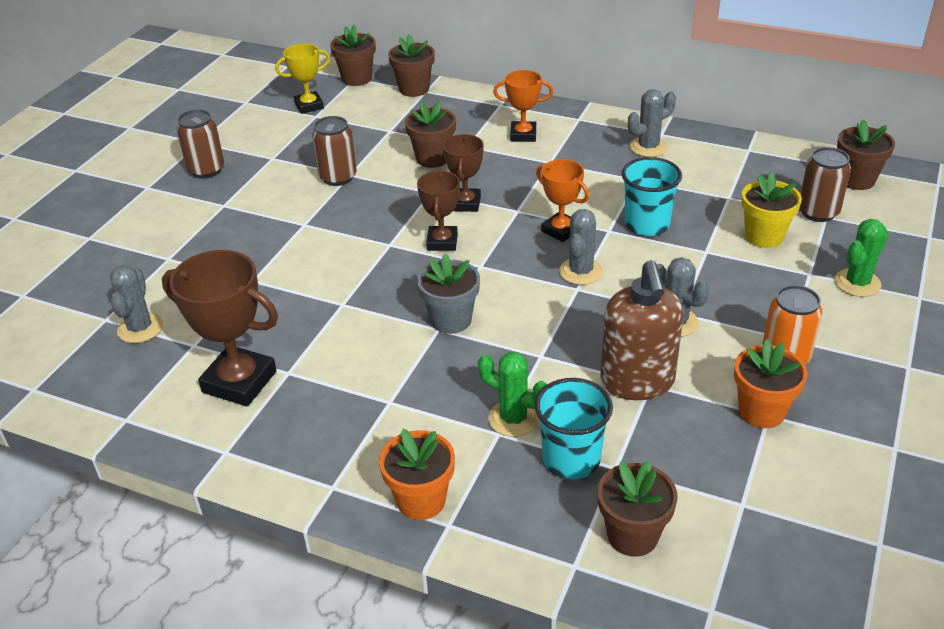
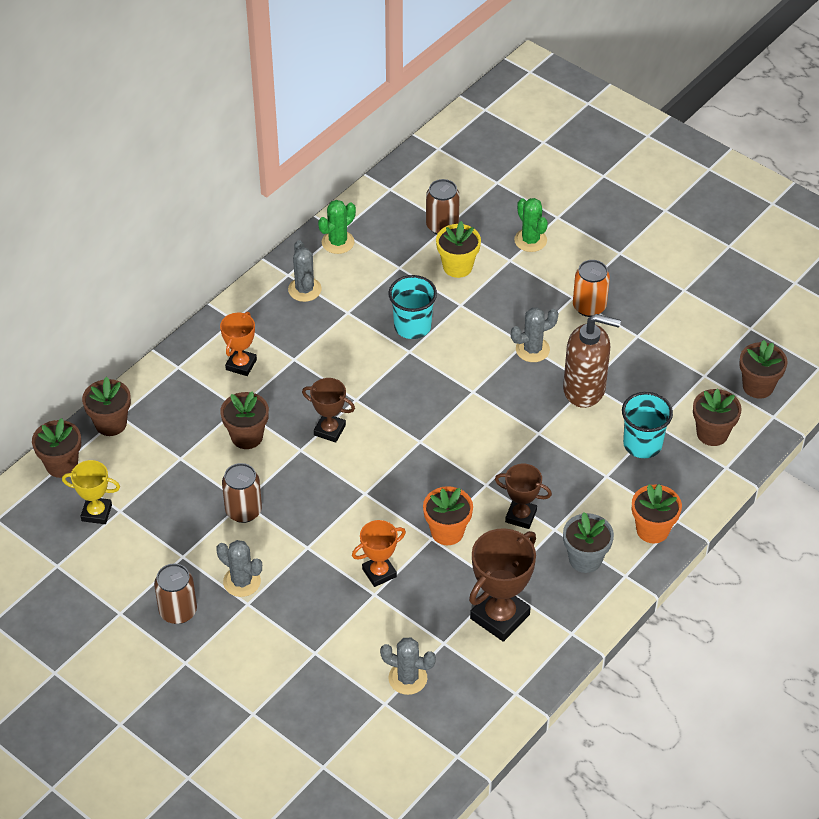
camera: 75 degrees left, 10 degrees up
yellow trophy [275,44,330,114] -> yellow trophy turned 75 degrees counterclockwise [62,460,120,524]
brown trophy [417,171,460,251] -> brown trophy moved to [495,464,552,529]
grey flower pot [417,254,480,334] -> grey flower pot moved to [563,512,614,573]
green cactus [478,352,547,437] -> green cactus moved to [318,200,356,254]
orange trophy [536,159,590,242] -> orange trophy moved to [352,520,406,587]
grey cactus [559,209,603,285] -> grey cactus moved to [216,540,262,597]
orange flower pot [734,339,807,428] -> orange flower pot moved to [423,486,473,545]
brown flower pot [837,119,895,190] -> brown flower pot moved to [739,340,788,398]

